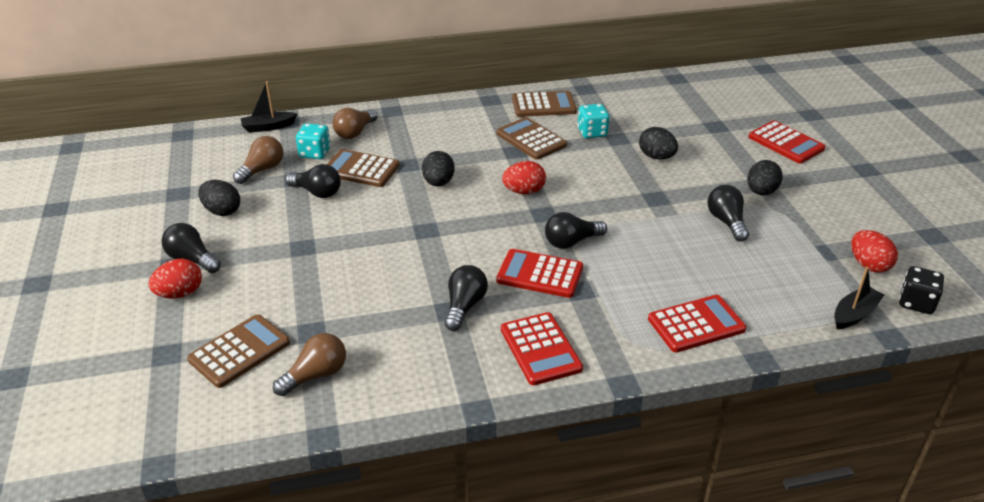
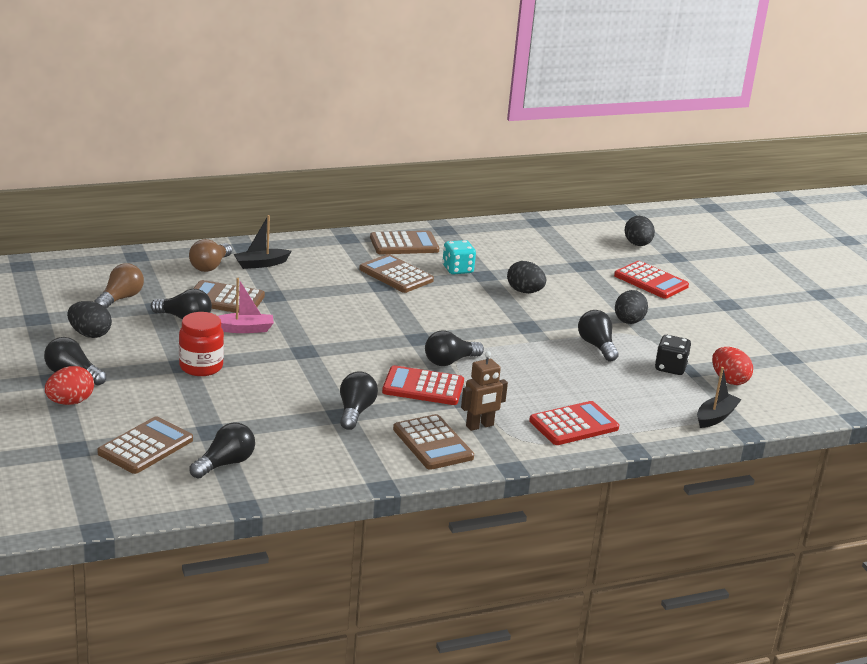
camera: 10 degrees left, 10 degrees down
black boat [241,81,297,133] -> black boat moved to [234,215,291,269]
brown light bulb [273,333,346,396] -> black light bulb [190,422,255,479]
turquoise dice [296,123,331,159] -> none
black egg [422,151,455,186] -> black egg moved to [625,216,655,246]
red calculator [501,312,583,385] -> brown calculator [393,414,474,470]
red egg [502,161,546,194] -> none
black dice [899,266,944,314] -> black dice moved to [655,335,691,375]
none -> red jar [179,312,224,376]
none -> pink boat [218,278,274,333]
none -> brown robot [461,351,508,431]

